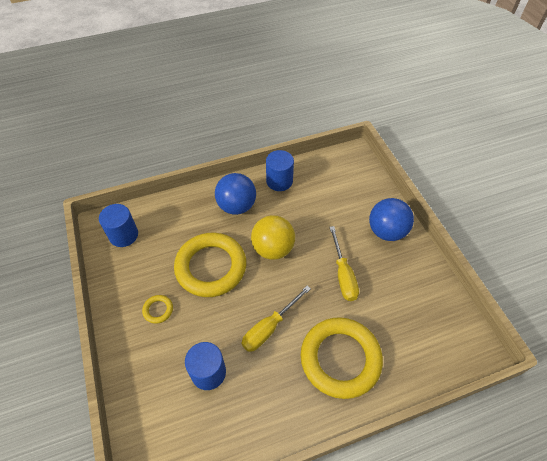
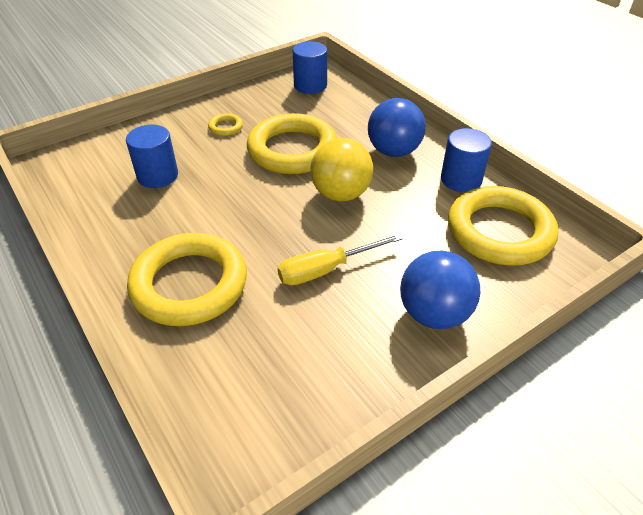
camera: 75 degrees right, 10 degrees down
yellow screwdriver [241,286,311,352] -> none
none -> yellow ring [448,186,558,266]

